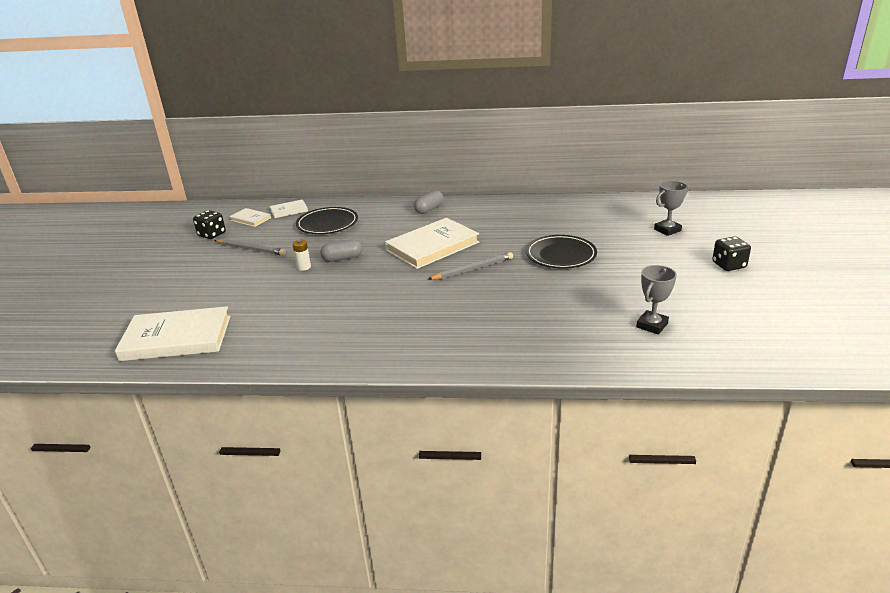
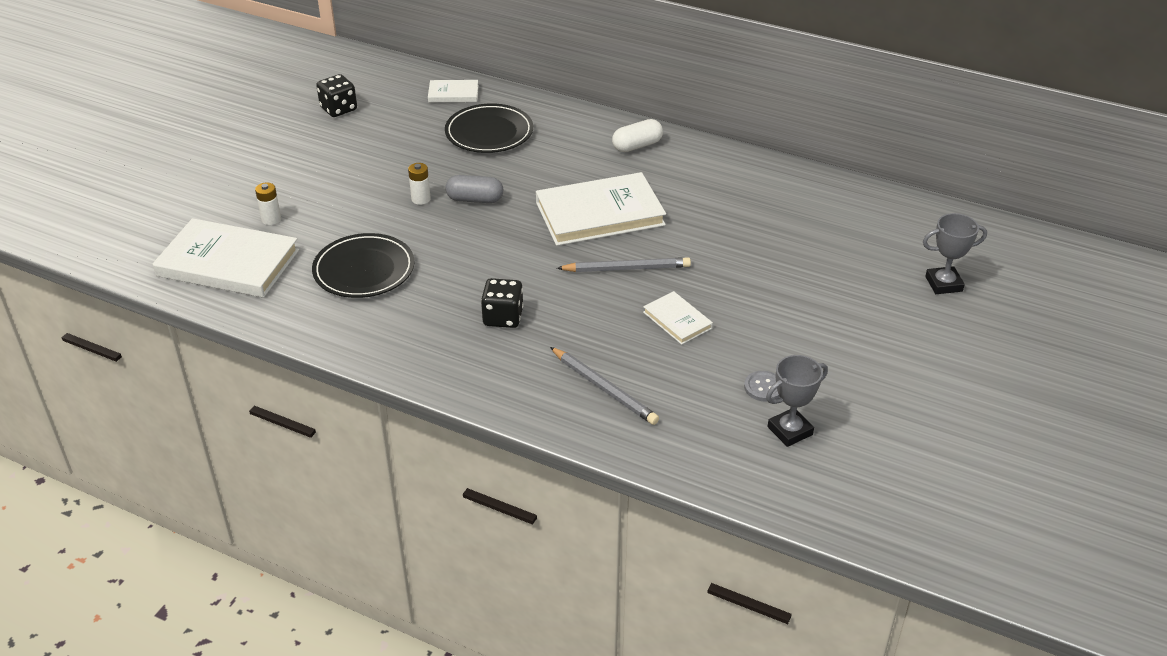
camera: 20 degrees right, 10 degrees up
grey pencil [214,239,286,256] -> grey pencil moved to [550,347,659,425]
white book [229,208,271,227] -> white book moved to [643,291,713,345]
grey capsule [414,190,444,214] -> white capsule [612,119,663,152]
black plate [526,235,597,269] -> black plate moved to [312,233,415,298]
black dice [712,236,751,271] -> black dice moved to [481,278,523,328]
none -> white battery [255,183,281,225]
none -> grey button [744,371,780,402]

